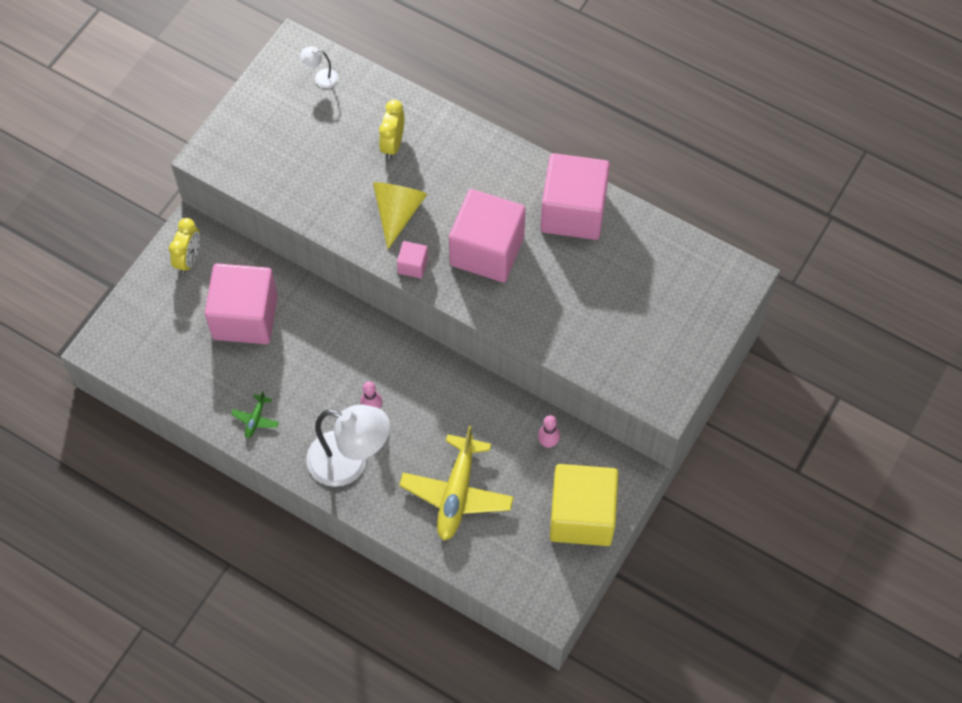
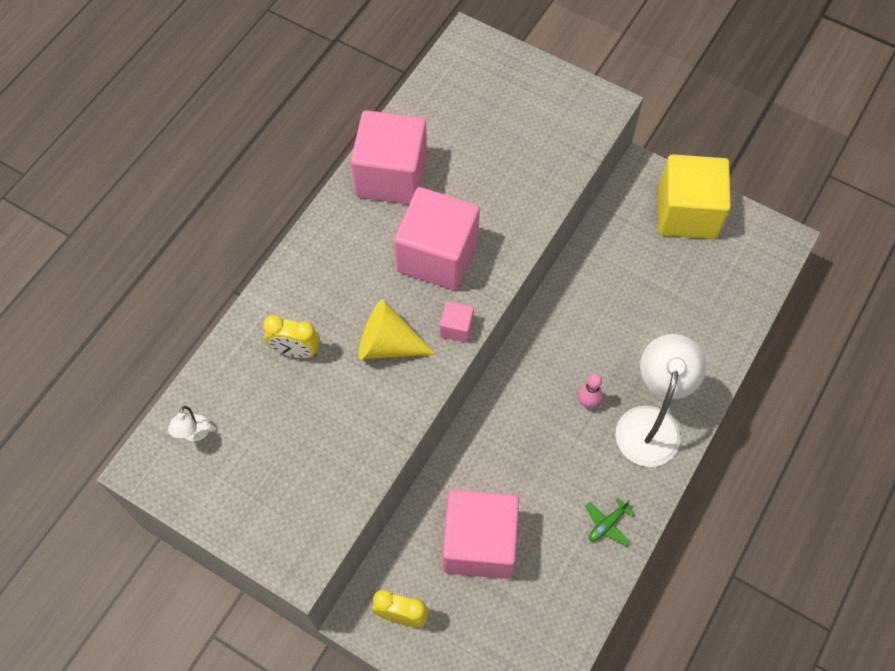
camera: 90 degrees left, 0 degrees up
green plane [231,391,279,438] -> green plane turned 120 degrees clockwise [585,497,634,546]
yellow plane [399,425,514,541] -> none
pink bowling pin [538,415,560,448] -> none

